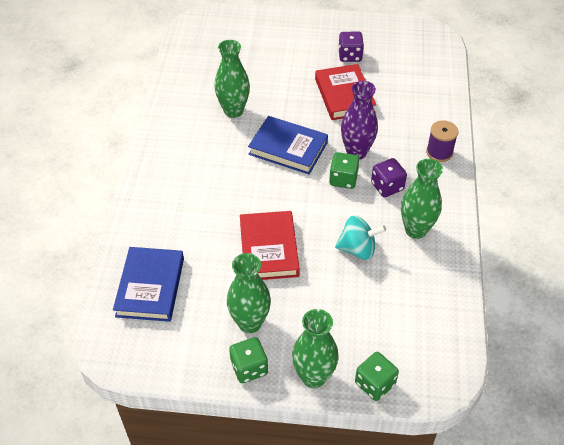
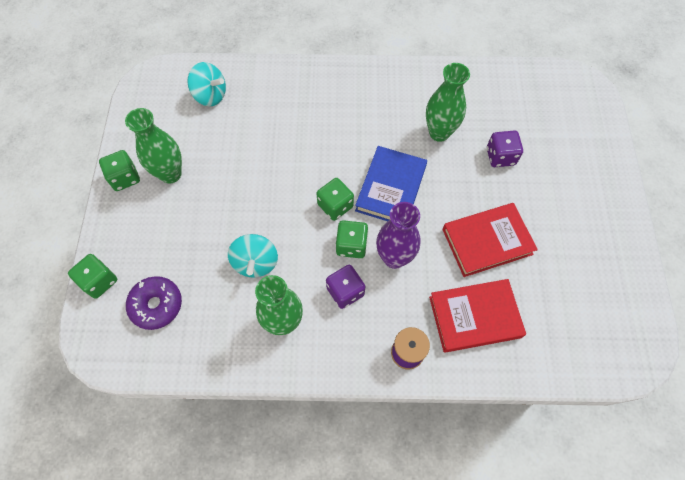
camera: 85 degrees right, 15 degrees up
blue book [113,247,184,322] -> turquoise spinning top [188,62,226,106]
red book [240,211,300,280] -> red book moved to [429,279,526,353]
green vase [292,309,339,388] -> none
purple dice [338,32,364,62] -> purple dice moved to [487,130,523,167]
none -> purple donut [126,276,182,330]
none -> green dice [317,178,354,221]

